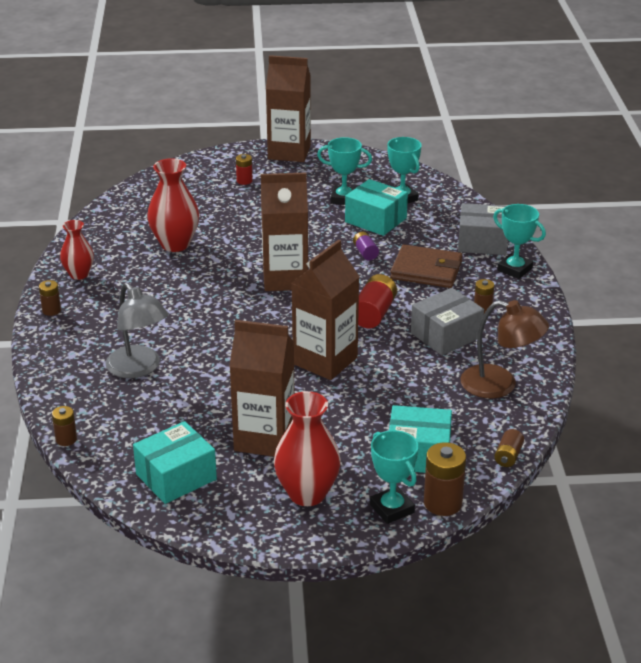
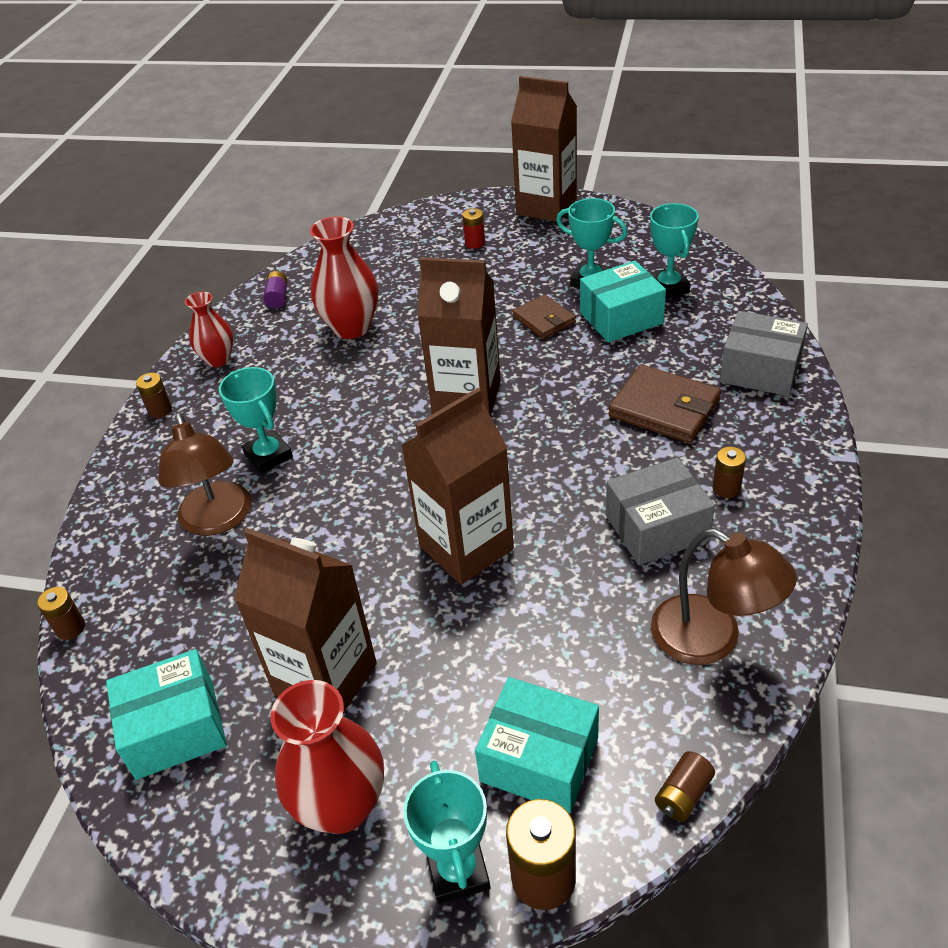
camera: 20 degrees right, 10 degrees up
grey lamp [105,283,168,378] -> brown lamp [158,412,251,536]
turquoise box [345,179,408,236] -> turquoise box turned 75 degrees counterclockwise [580,261,666,343]
purple battery [353,232,379,260] -> purple battery moved to [263,271,288,309]
red battery [358,274,397,328] -> none
turquoise trophy [493,204,546,279] -> turquoise trophy moved to [219,367,293,474]
none -> brown wallet [512,294,576,339]

